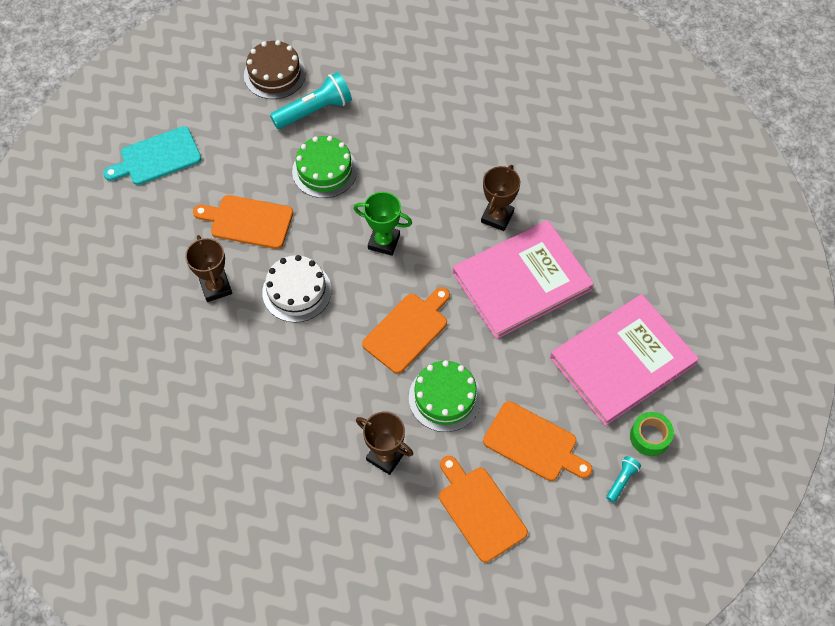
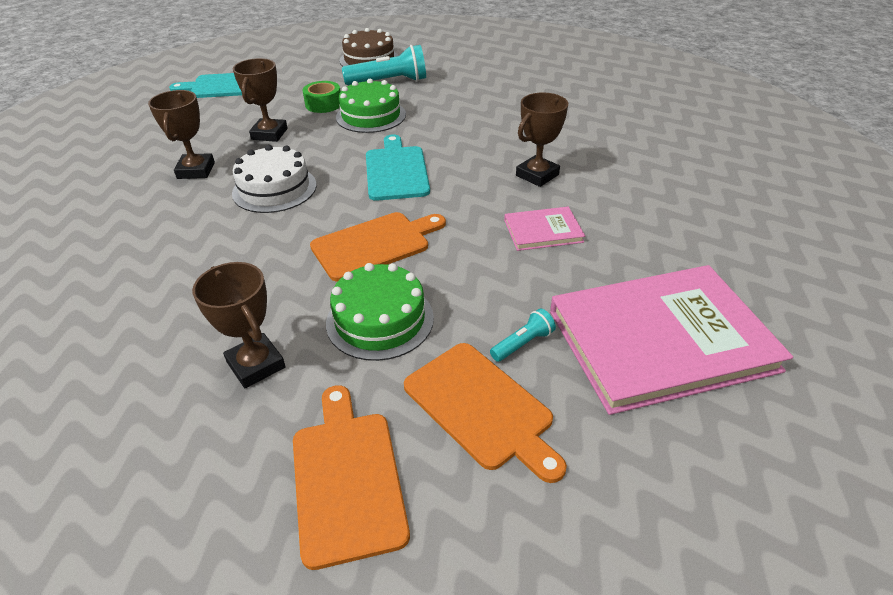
camera: 20 degrees right, 20 degrees down
orange cutting board [193,195,293,249] -> brown trophy [233,58,288,142]
green trophy [353,192,412,256] -> turquoise cutting board [366,134,430,201]
pink book [453,220,594,339] -> pink book [504,207,585,251], size x0.45
turquoise flashlight [606,456,641,502] -> turquoise flashlight moved to [490,308,556,362]
green tape [630,412,674,456] -> green tape moved to [303,81,341,113]

